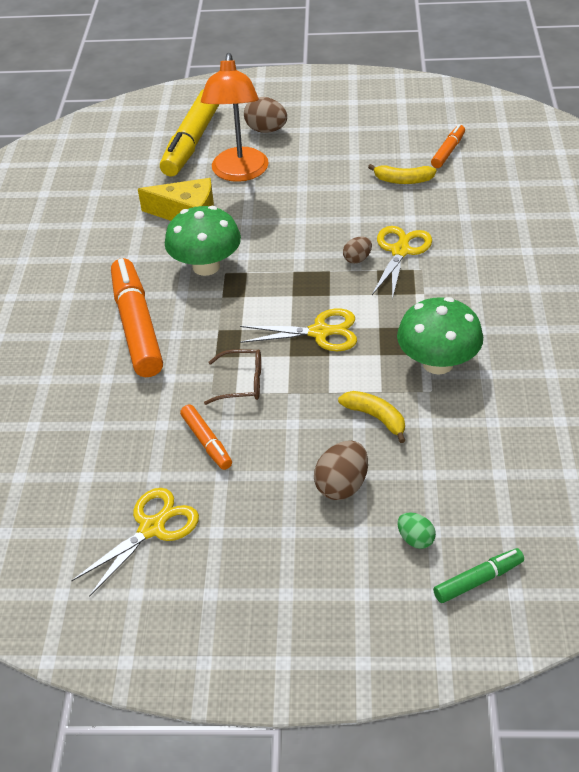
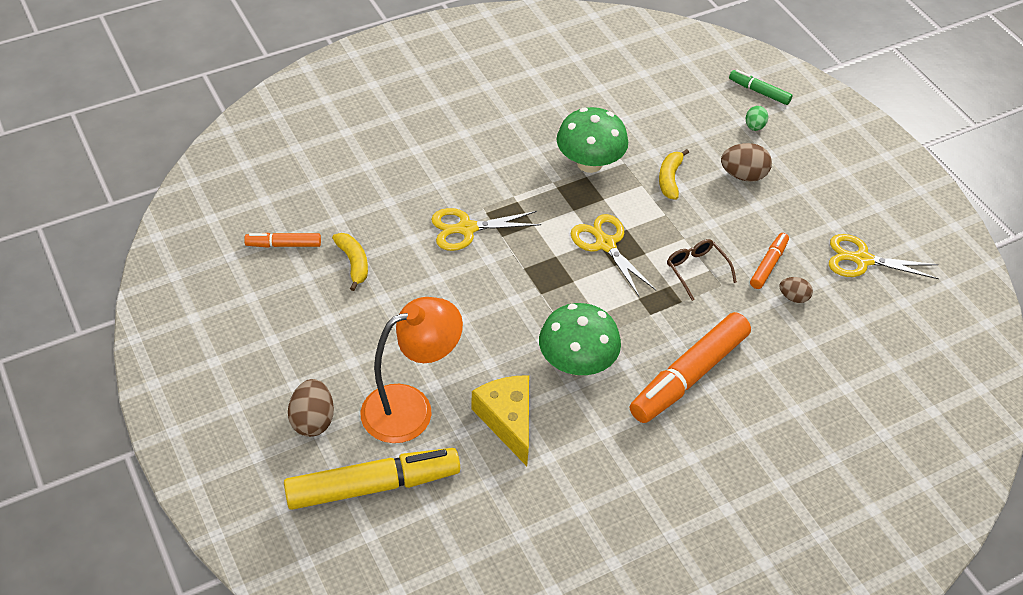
camera: 125 degrees left, 5 degrees up
brown egg [343,237,372,264] -> brown egg moved to [779,277,813,303]

